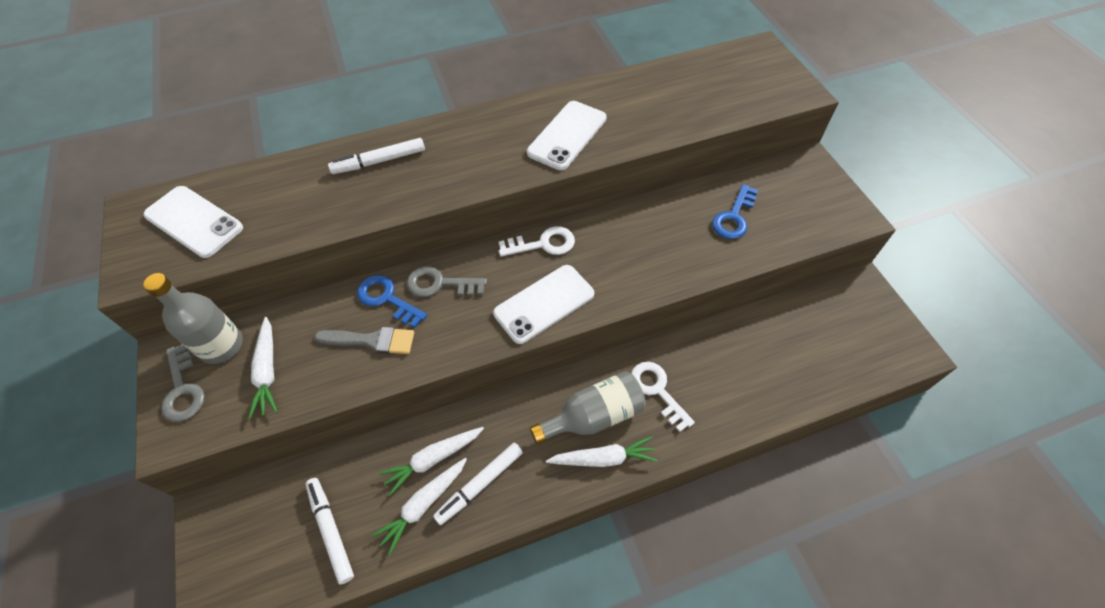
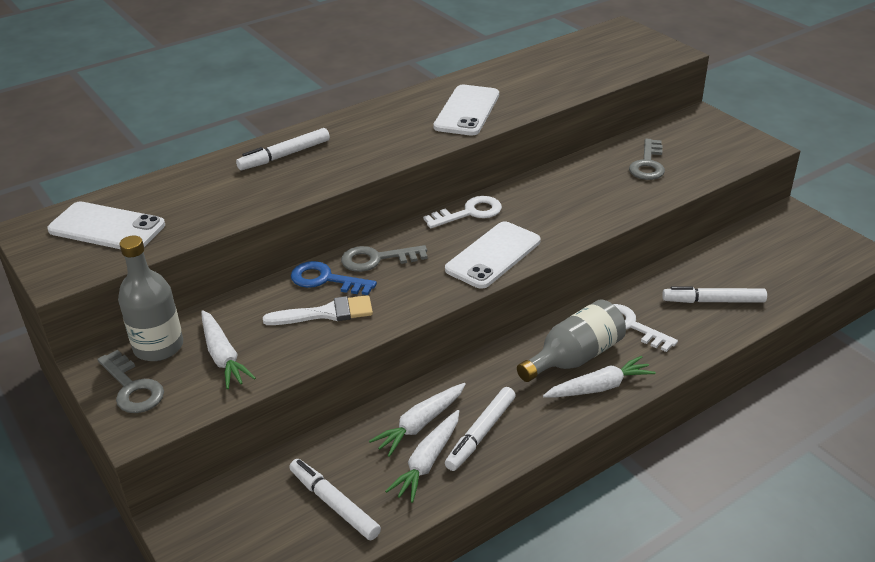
camera: 15 degrees left, 20 degrees down
grey brush [314,327,414,354] -> white brush [263,295,373,325]
blue key [712,184,758,239] -> grey key [629,139,665,180]
none -> white marker [662,286,767,303]

